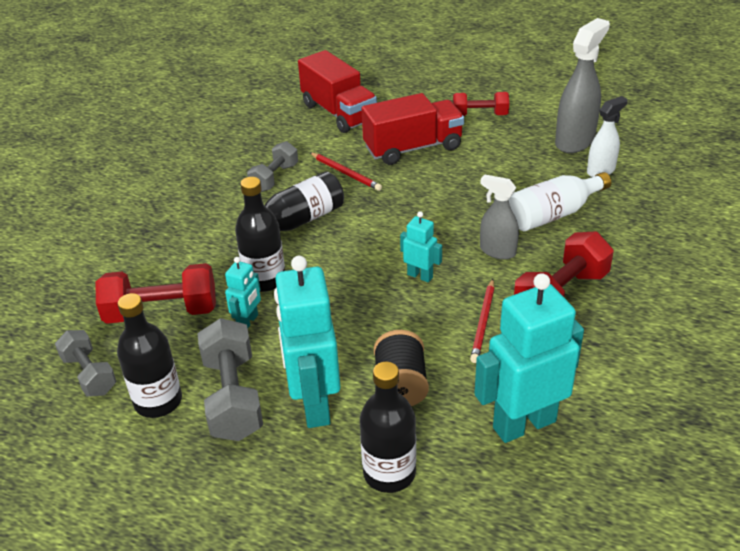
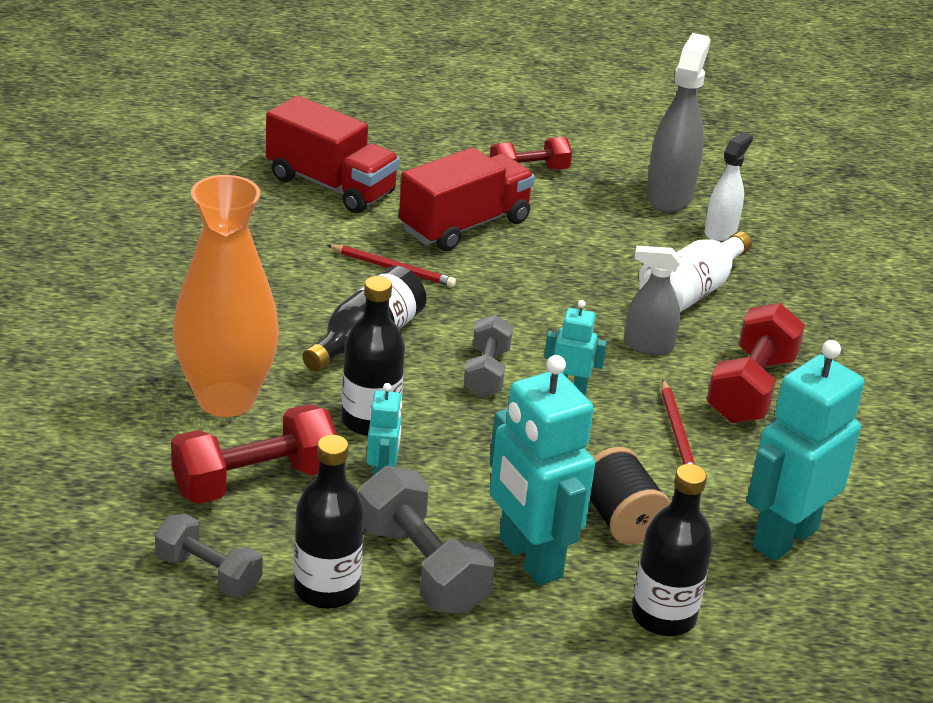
camera: 25 degrees left, 5 degrees down
grey dumbbell [247,141,298,192] -> grey dumbbell moved to [464,315,513,397]
none -> orange vase [173,175,279,417]

